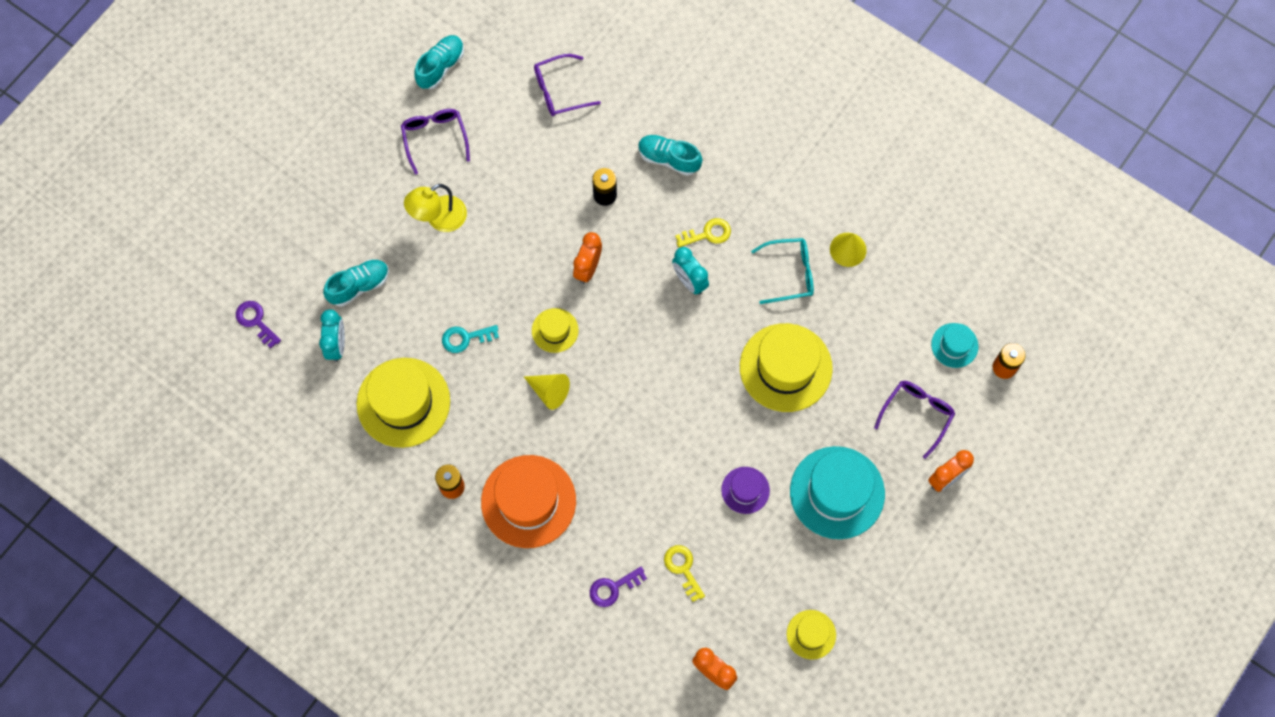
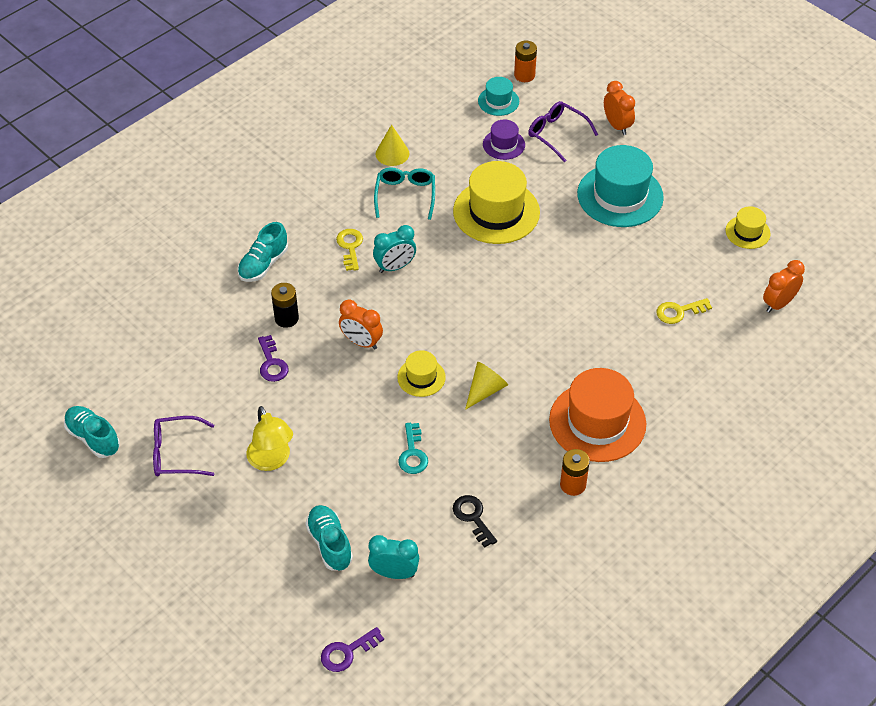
camera: 80 degrees left, 20 degrees down
yellow hat [357,358,450,448] -> black key [453,495,497,548]
purple glasses [534,54,601,116] -> none
purple key [590,566,647,607] -> purple key moved to [258,335,289,382]
purple hat [721,467,770,514] -> purple hat moved to [483,119,525,160]

